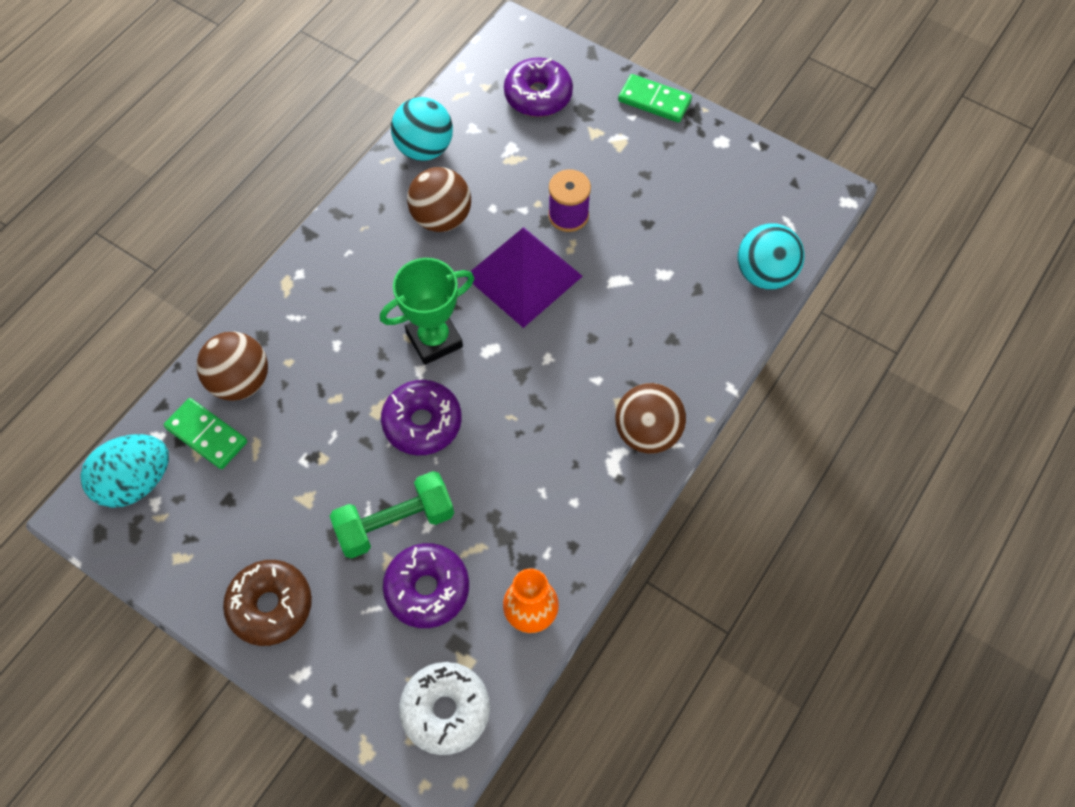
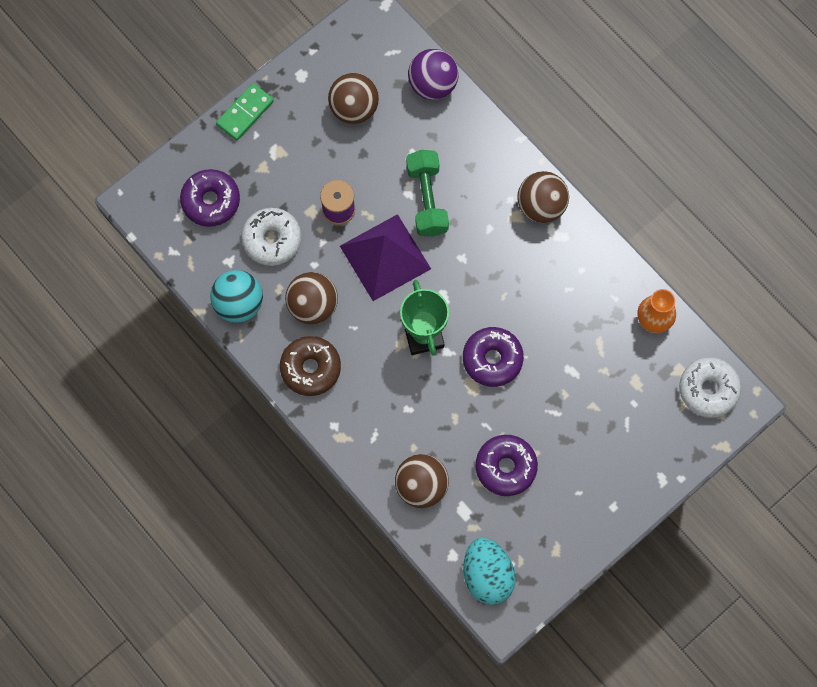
camera: 75 degrees left, 10 degrees up
green domino [164,398,247,469] -> none
brown donut [223,560,312,646] -> brown donut moved to [280,336,341,396]
green dumbbell [330,471,454,559] -> green dumbbell moved to [406,150,449,237]
purple donut [383,543,469,628] -> purple donut moved to [476,435,538,496]
turquoise ball [738,224,805,289] -> purple ball [408,49,459,100]
none -> white donut [241,208,301,266]
none -> brown ball [328,73,379,124]

